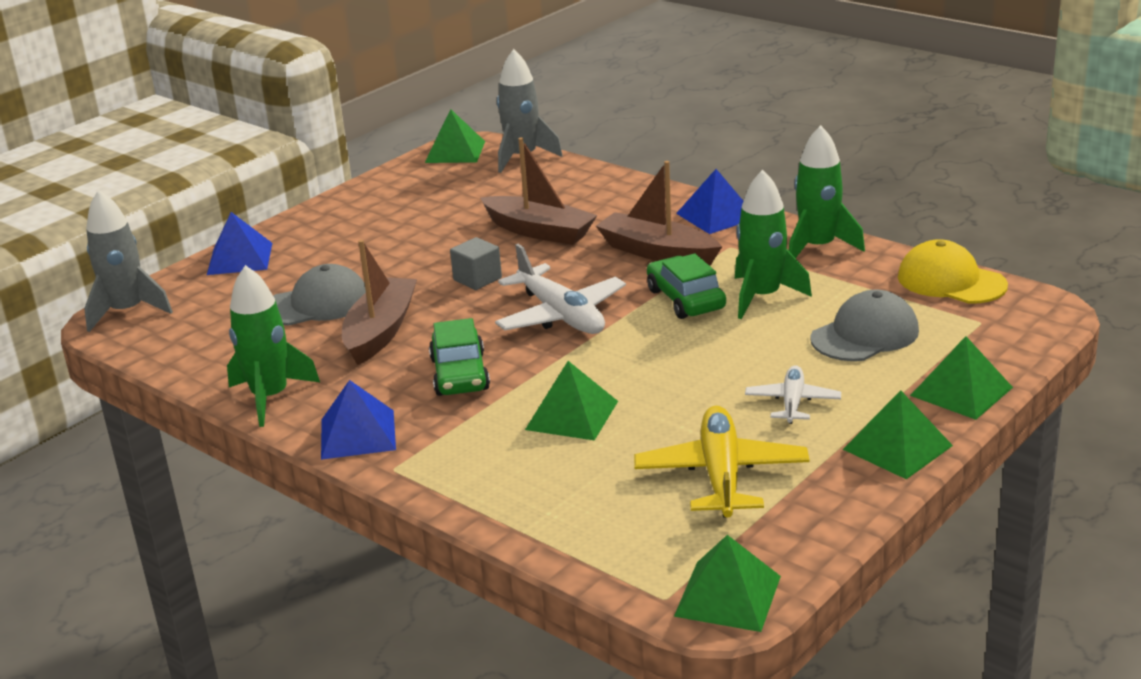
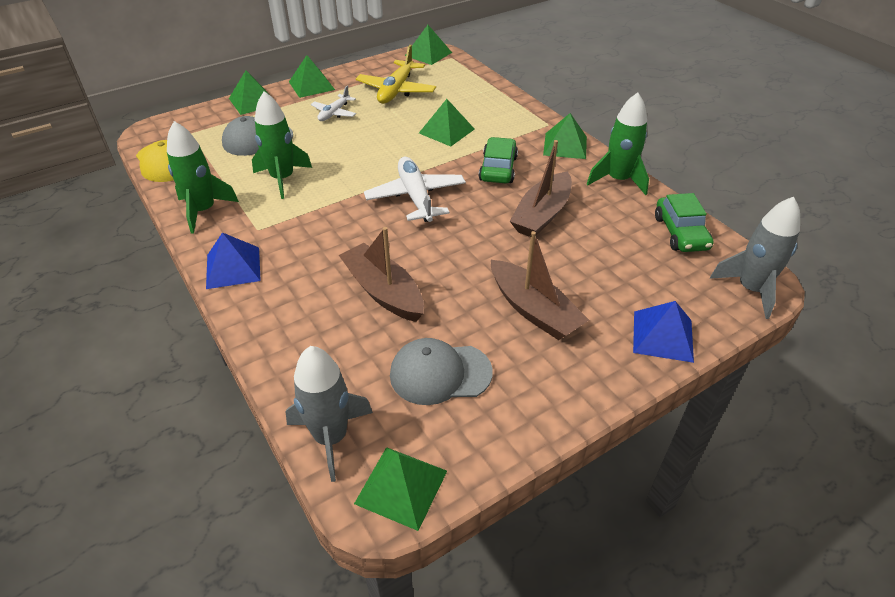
camera: 165 degrees left, 15 degrees up
grey cap [274,264,366,326] -> grey cap moved to [390,338,493,405]
blue pyramid [321,380,396,460] -> green pyramid [543,113,587,159]
grey cube [450,237,502,290] -> none
brown boat [596,161,722,266] -> brown boat moved to [491,231,589,340]
green car [647,253,726,319] -> green car moved to [655,193,714,252]

